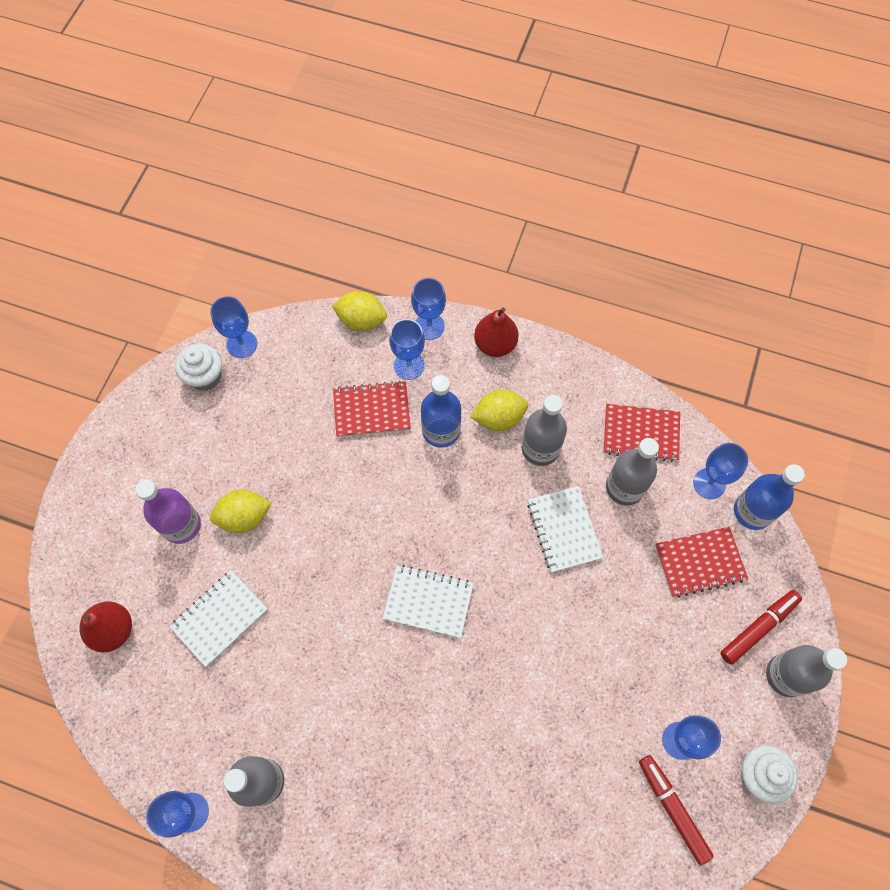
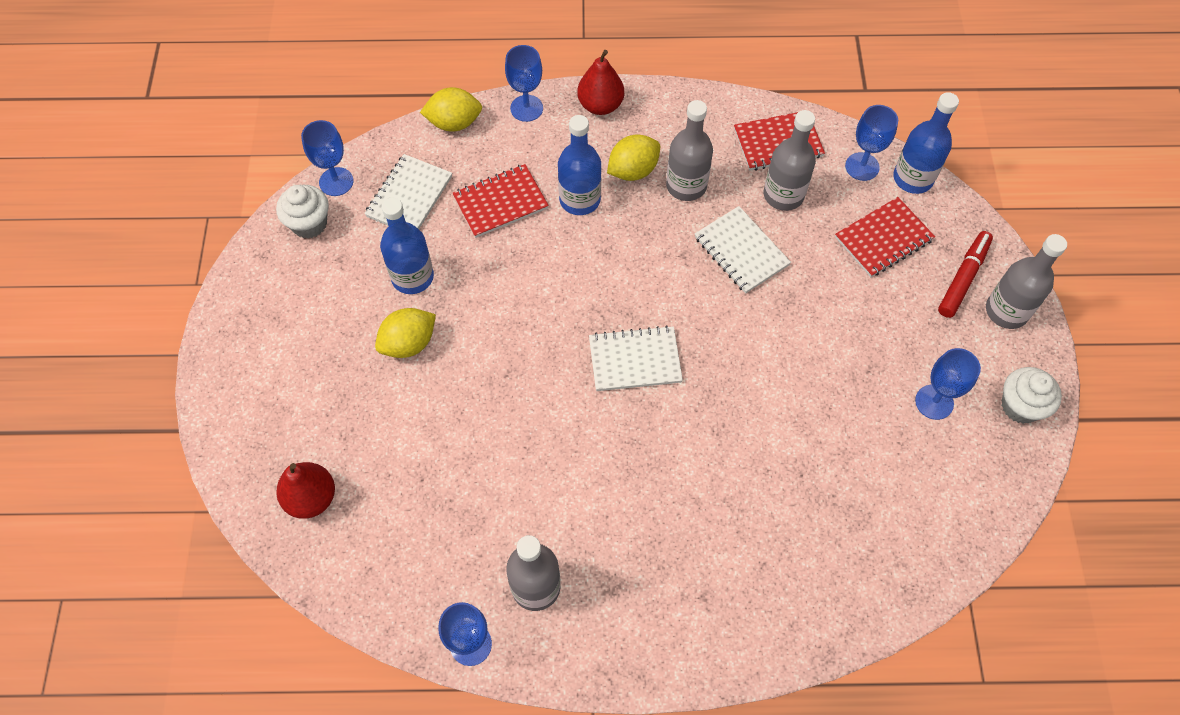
camera: 20 degrees left, 5 degrees down
purple bottle [135,480,201,544] -> none
white notebook [169,570,267,667] -> white notebook moved to [364,154,452,229]
blue goblet [389,319,425,380] -> none
red marker [639,755,714,865] -> none
none -> blue bottle [380,198,434,294]

